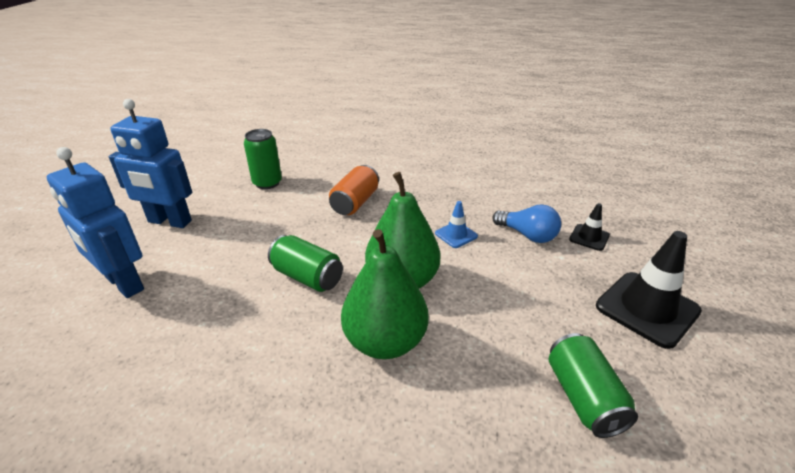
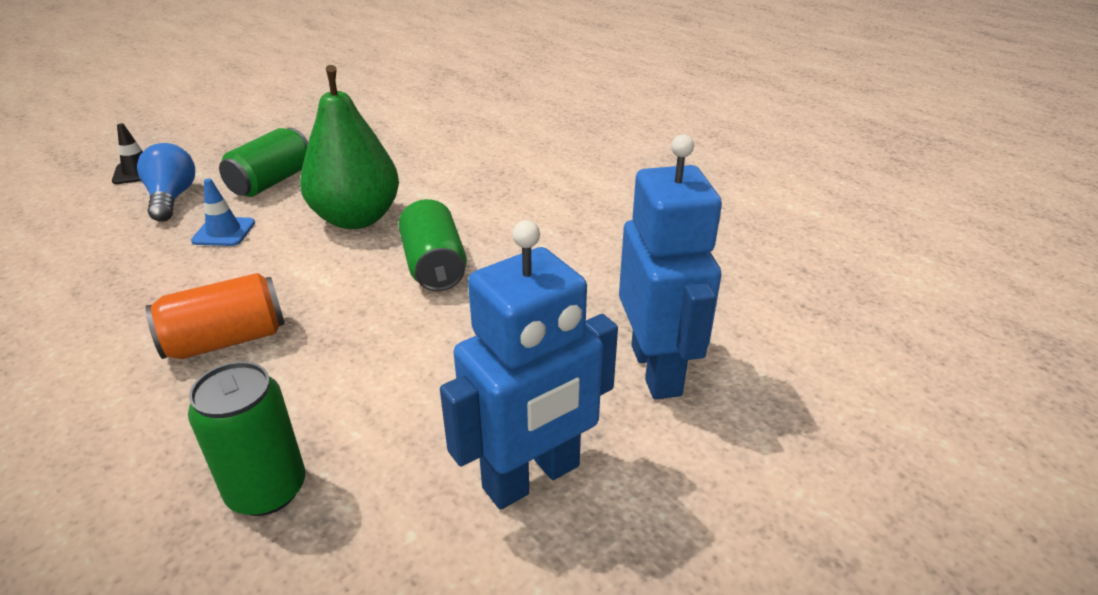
camera: 140 degrees left, 0 degrees up
blue robot [109,99,192,228] -> blue robot turned 90 degrees clockwise [440,220,618,510]
green pear [341,229,429,359] -> none
green can [549,333,638,438] -> green can moved to [219,128,308,197]
black traffic cone [596,231,702,349] -> none

